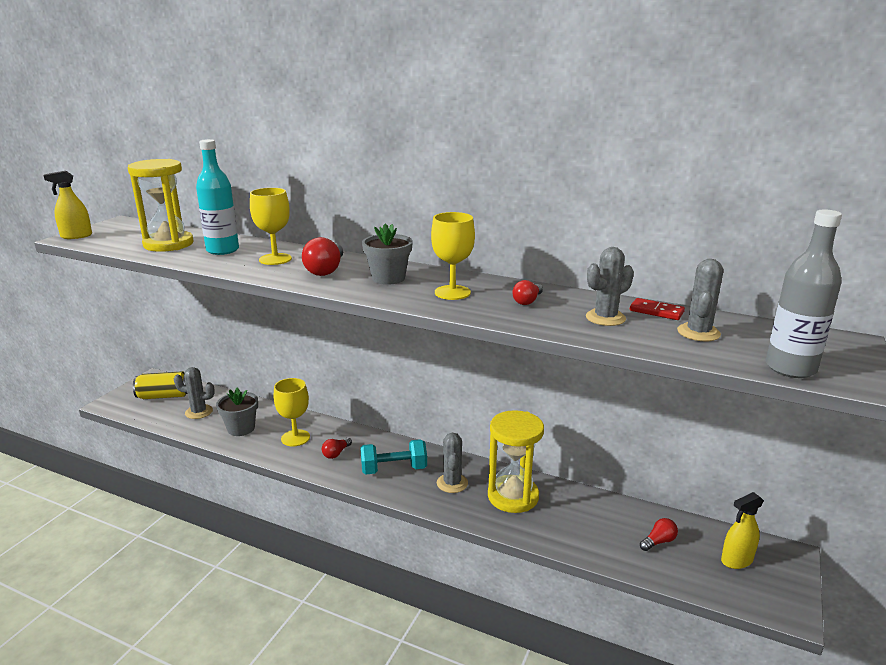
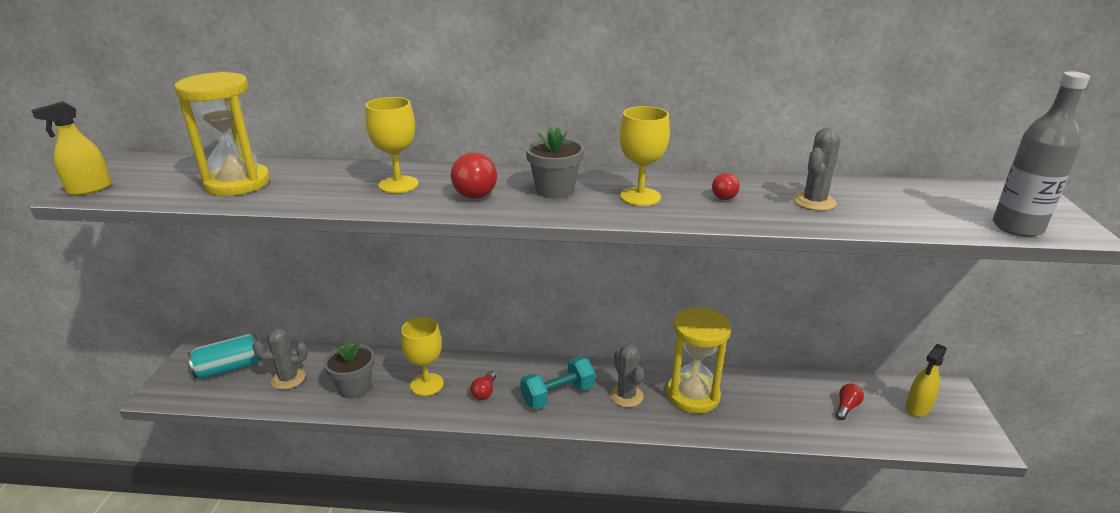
camera: 20 degrees left, 5 degrees up
yellow can [133,371,188,399] -> turquoise can [188,334,261,379]
turquoise bottle [196,139,239,255] -> none
red domino [630,298,685,320] -> none
grey cactus [677,259,723,341] -> none

